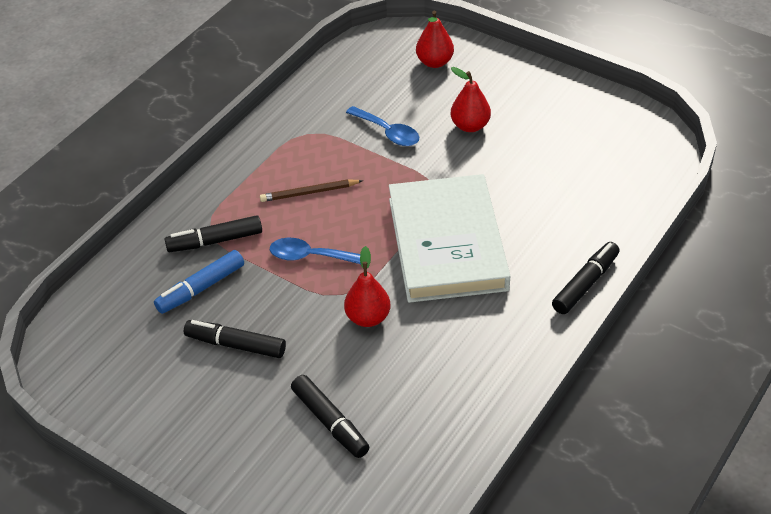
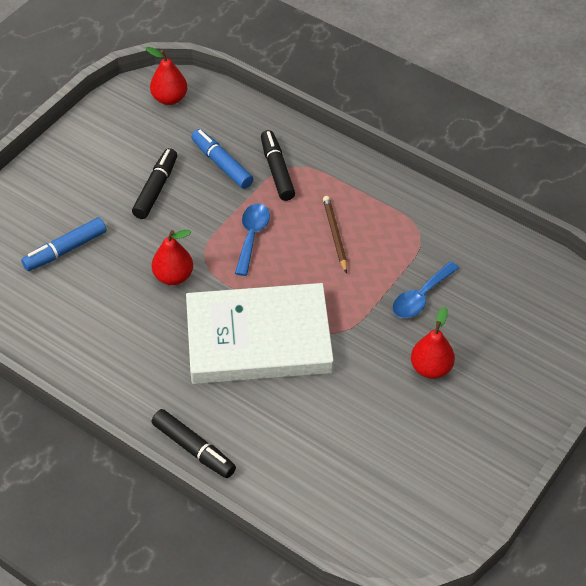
camera: 90 degrees right, 5 degrees up
black marker [291,375,369,458] -> blue marker [21,217,107,271]
red pear [416,10,454,68] -> red pear moved to [146,47,187,105]

